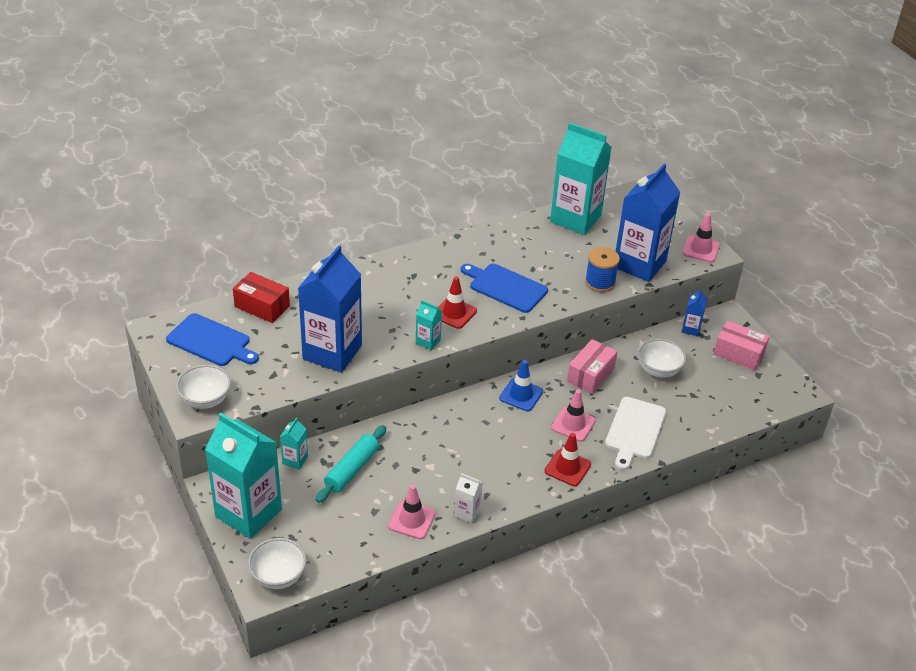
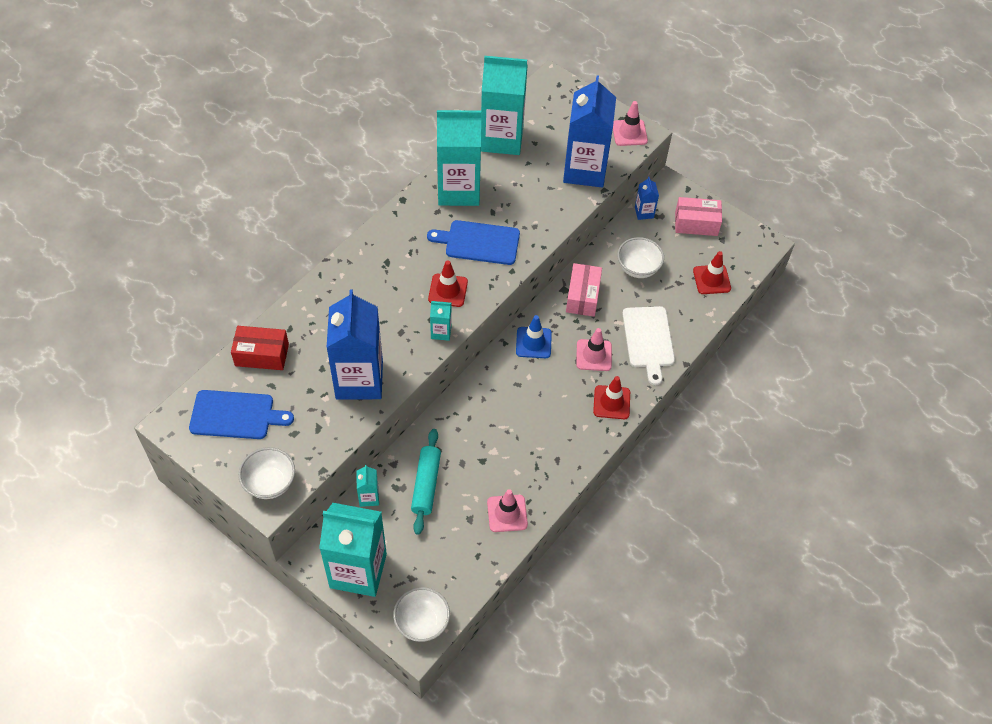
camera: 25 degrees left, 15 degrees up
white carton [454,473,483,523] -> none
blue spool [585,247,620,292] -> none
none -> turquoise carton [437,110,481,206]
none -> red traffic cone [693,251,731,294]

